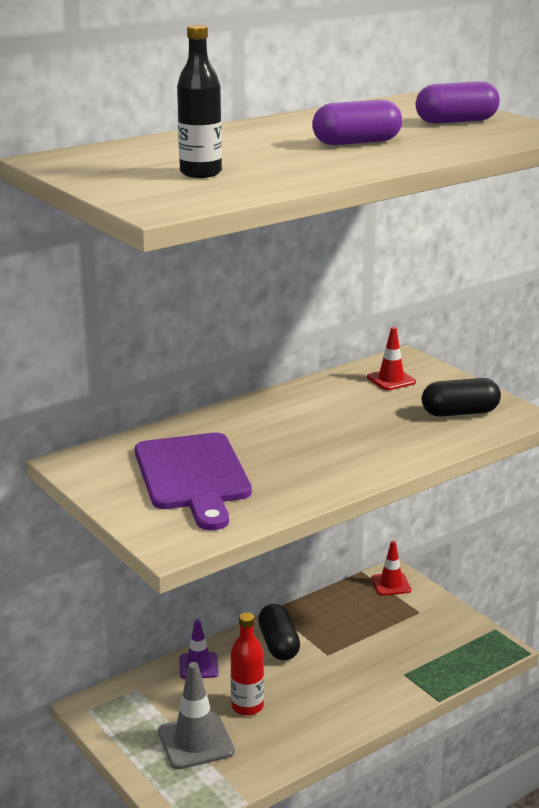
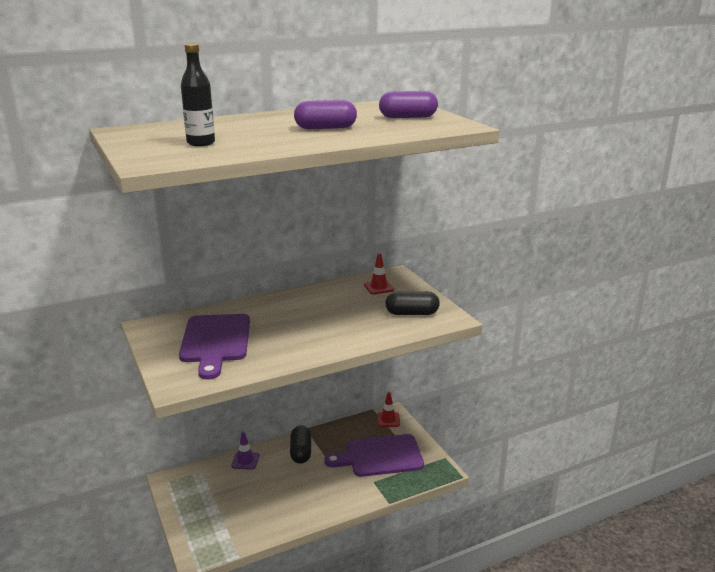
camera: 10 degrees right, 0 degrees up
grey traffic cone [158,662,235,769] -> none
red bottle [230,612,264,716] -> none
none -> purple cutting board [324,434,424,477]

